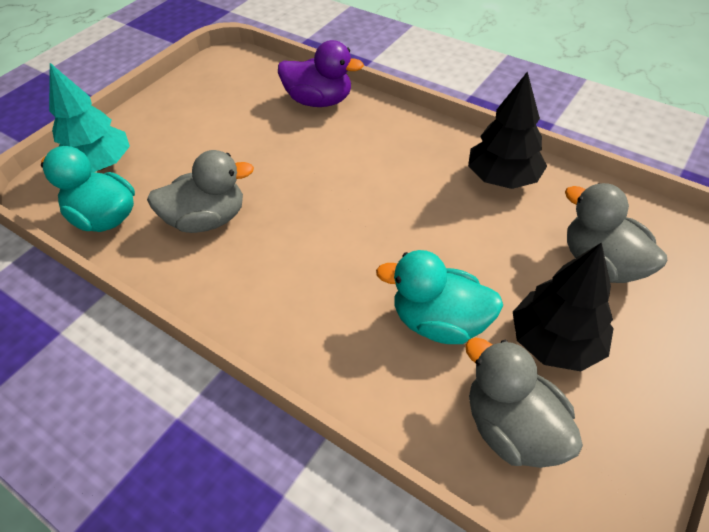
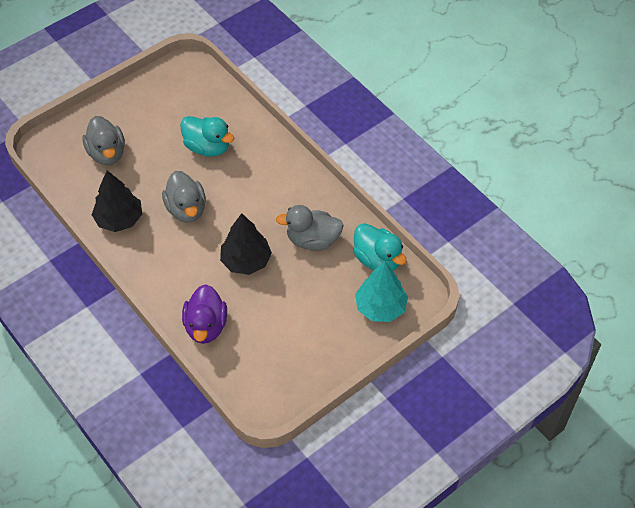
camera: 165 degrees left, 5 degrees up
purple duck [278,40,364,107] -> purple duck turned 120 degrees counterclockwise [182,284,227,344]
grey duck [465,337,583,468] -> grey duck moved to [162,171,206,223]
black tree [513,242,614,371] -> black tree moved to [220,213,272,275]

